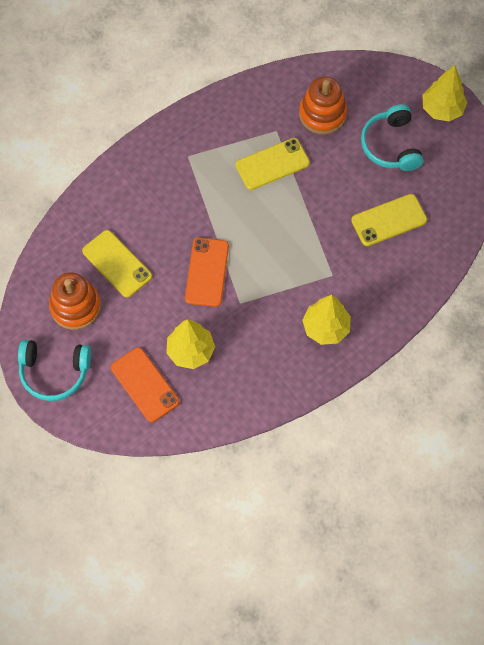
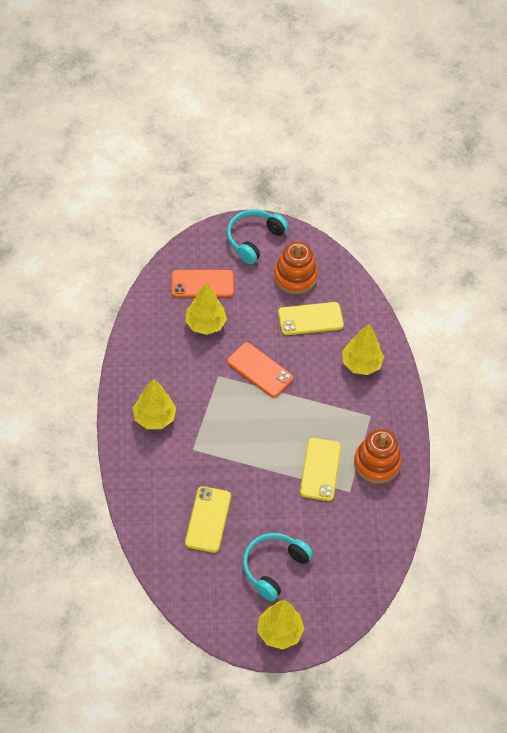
camera: 120 degrees right, 10 degrees down
orange stacking toy [299,76,347,134] -> orange stacking toy moved to [354,429,401,484]
turquoise headphones [361,104,423,171] -> turquoise headphones turned 75 degrees counterclockwise [243,533,313,601]
none -> yellow tree [342,323,384,375]

